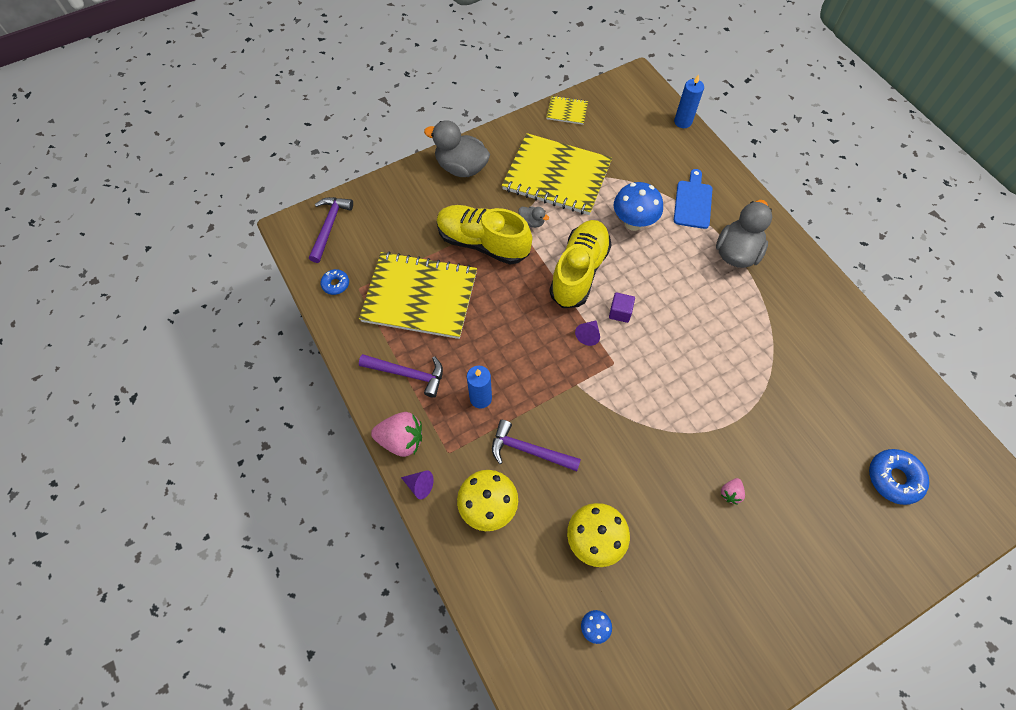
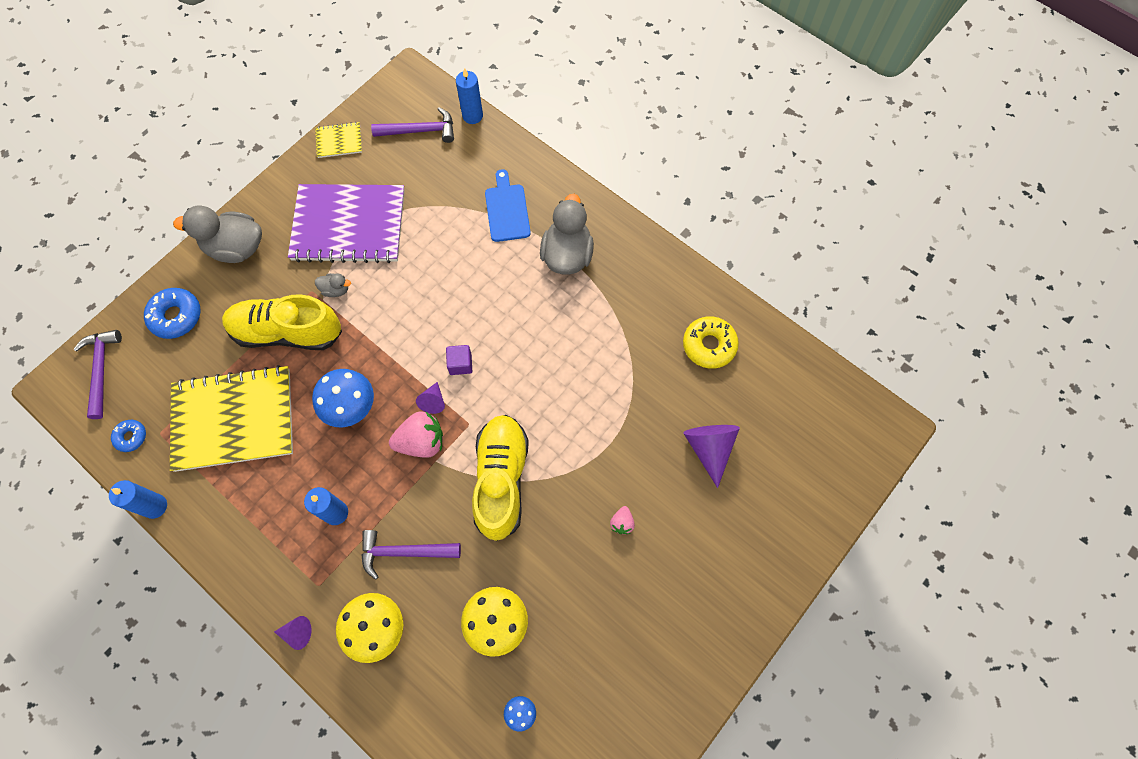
camera: 20 degrees left, 5 degrees up
purple hammer [359,354,443,398] -> purple hammer moved to [371,107,454,143]
pink strawberry [371,412,422,457] -> pink strawberry moved to [389,411,443,458]
yellow notebook [502,133,612,215] -> purple notebook [288,184,405,263]
yellow shoe [549,220,612,308] -> yellow shoe moved to [472,415,529,541]
blue mushroom [614,182,663,231] -> blue mushroom moved to [312,369,374,427]
blue donut [869,449,929,505] -> blue donut moved to [144,288,200,339]
none -> blue candle [109,480,167,519]
none -> yellow donut [683,316,739,369]
none -> purple cone [683,425,740,488]

